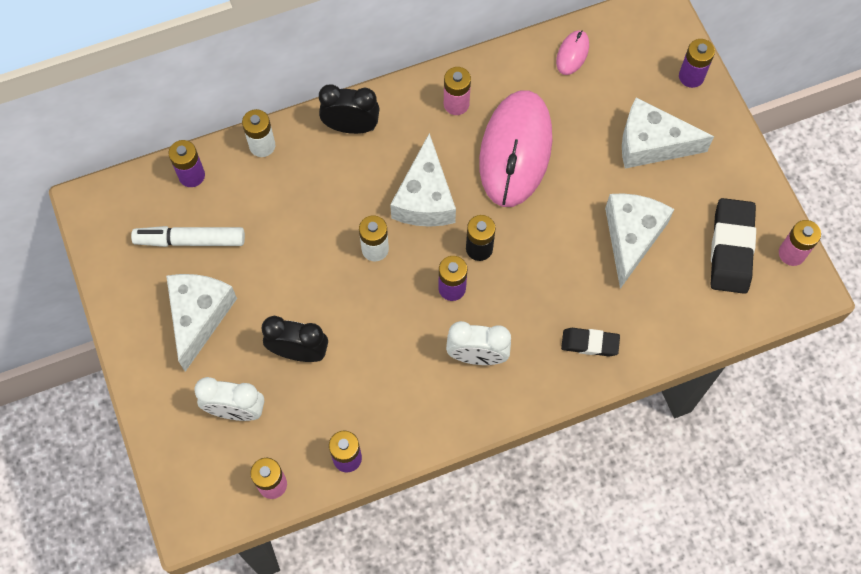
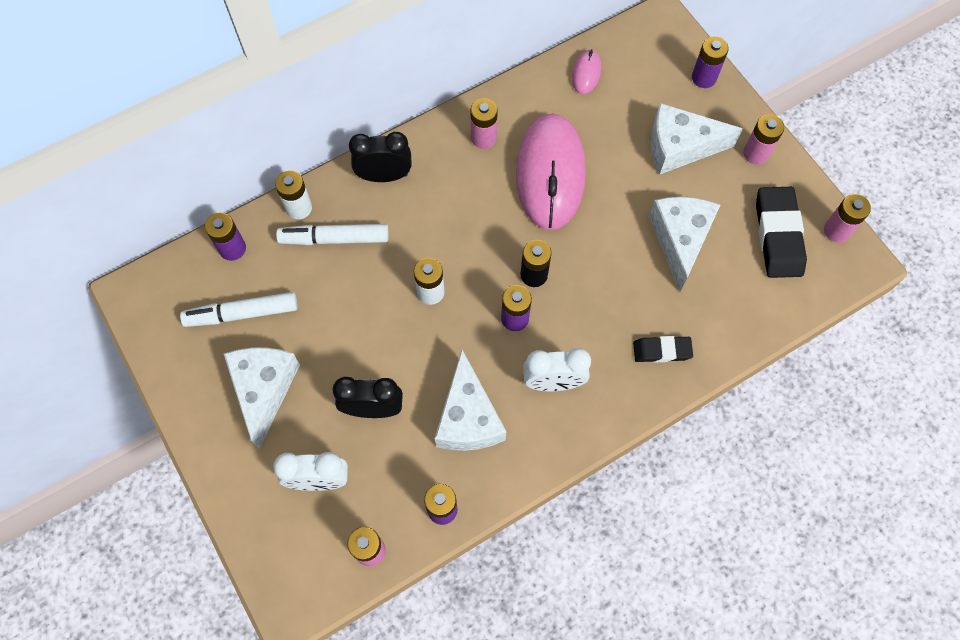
camera: 10 degrees left, 0 degrees up
white cheese [390,133,456,227] -> white cheese moved to [434,350,506,451]
none -> white marker [276,224,389,245]
none -> pink battery [743,114,784,165]

